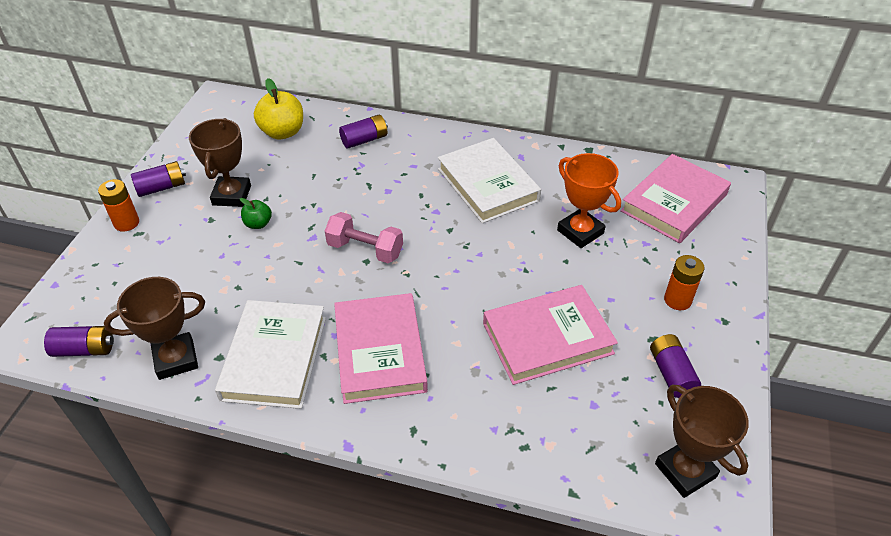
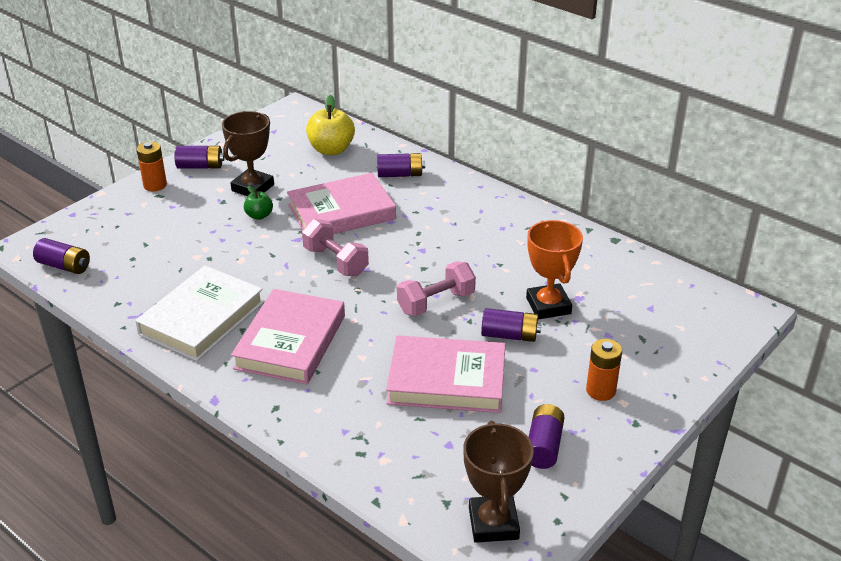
camera: 25 degrees right, 10 degrees down
brown trophy [104,277,205,380] -> none
white book [438,138,541,223] -> none
pink book [620,154,731,243] -> pink book moved to [287,173,396,234]
none -> pink dumbbell [397,261,476,316]
none -> purple battery [481,308,541,342]

